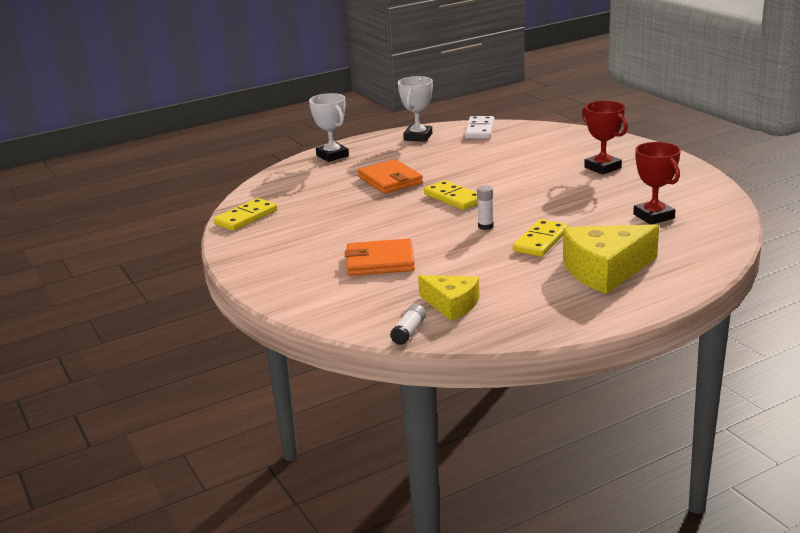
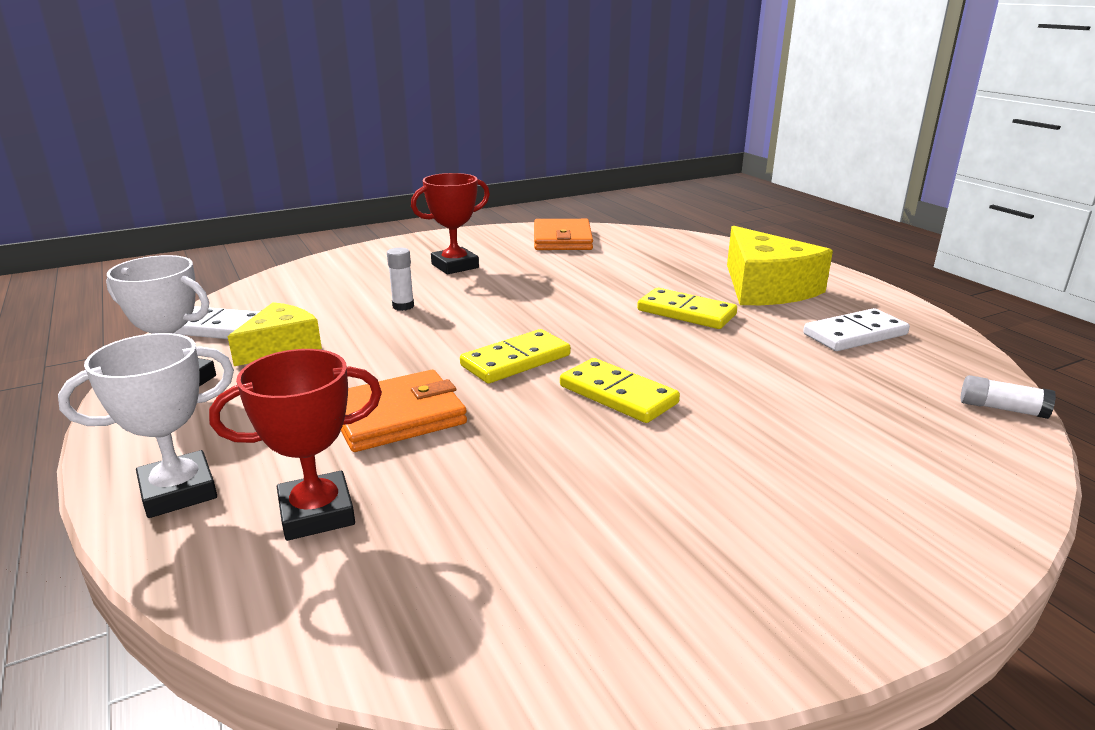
camera: 90 degrees left, 0 degrees up
yellow domino [213,198,277,231] -> yellow domino moved to [560,358,680,423]
orange wallet [345,239,415,276] -> orange wallet moved to [534,219,593,250]
yellow cheese [418,275,479,321] -> yellow cheese moved to [228,302,322,366]
white glue stick [477,185,494,230] -> white glue stick moved to [387,247,414,311]
red trophy [633,142,681,225] -> red trophy moved to [209,349,382,541]
none -> white domino [803,308,910,351]

